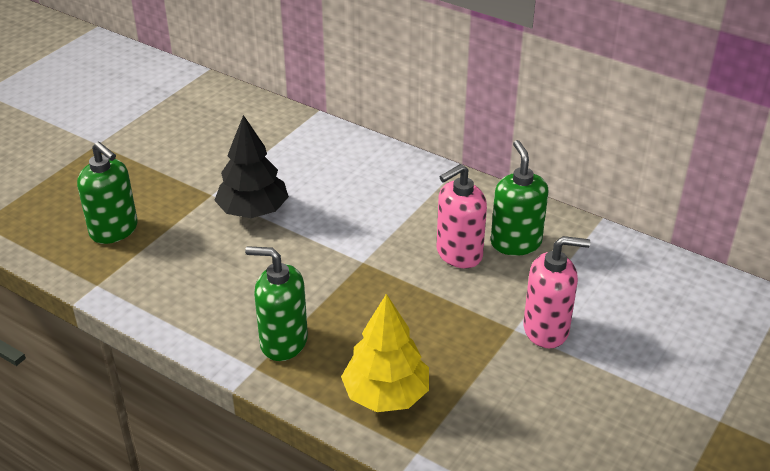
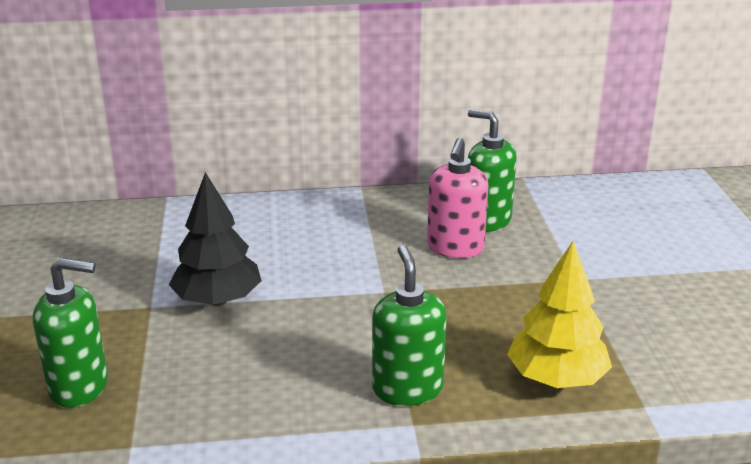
camera: 40 degrees left, 10 degrees down
green soap dispenser [245,246,308,361] -> green soap dispenser turned 105 degrees clockwise [372,245,447,406]
pink soap dispenser [523,236,590,349] -> none

